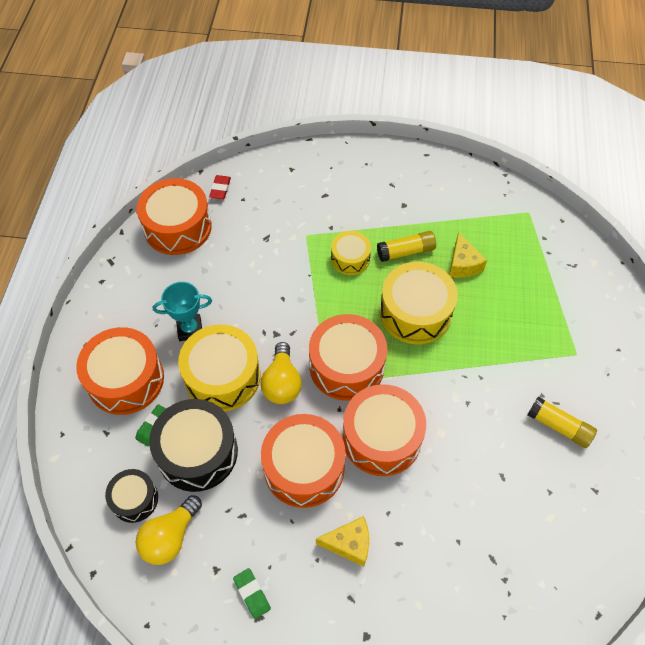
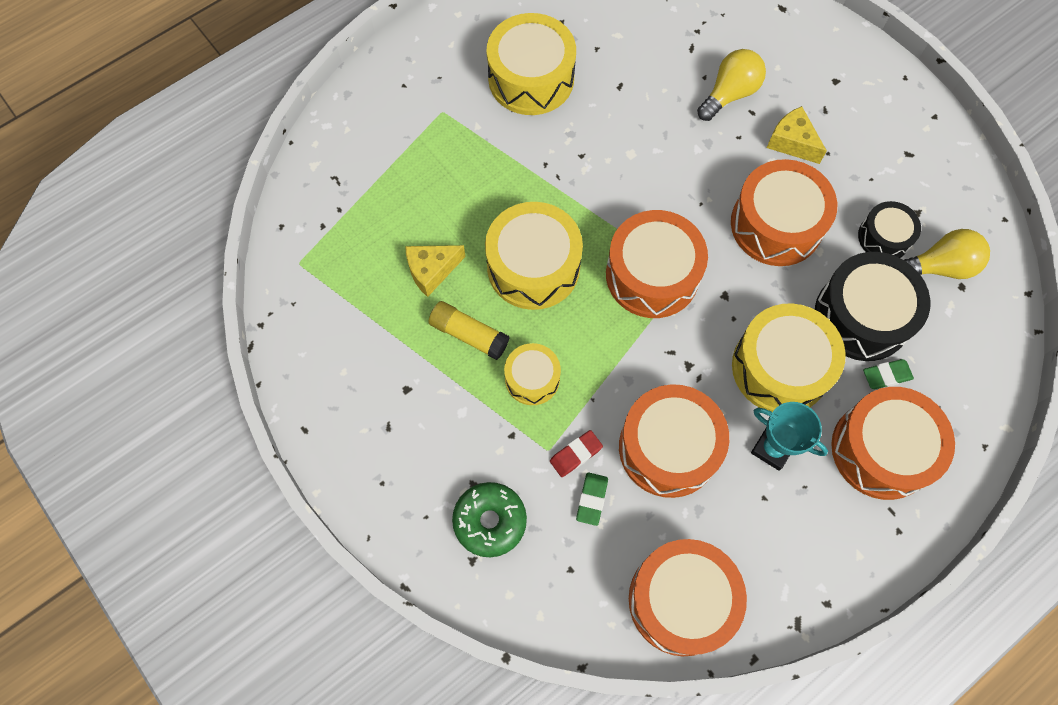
camera: 135 degrees left, 10 degrees up
black drum [105,469,158,523] -> black drum moved to [858,201,921,258]
red eraser [209,175,231,199] -> red eraser moved to [550,430,603,477]
green eraser [233,568,271,619] -> green eraser moved to [576,473,608,526]
yellow light bulb [261,342,302,404] -> yellow light bulb moved to [697,49,766,121]
orange drum [342,384,426,476] -> orange drum moved to [619,384,729,498]
yellow cheese [449,232,487,278] -> yellow cheese turned 150 degrees counterclockwise [405,245,466,297]
yellow glue stick [527,397,597,448] -> yellow drum [486,13,576,115]
none -> green donut [452,482,527,557]

